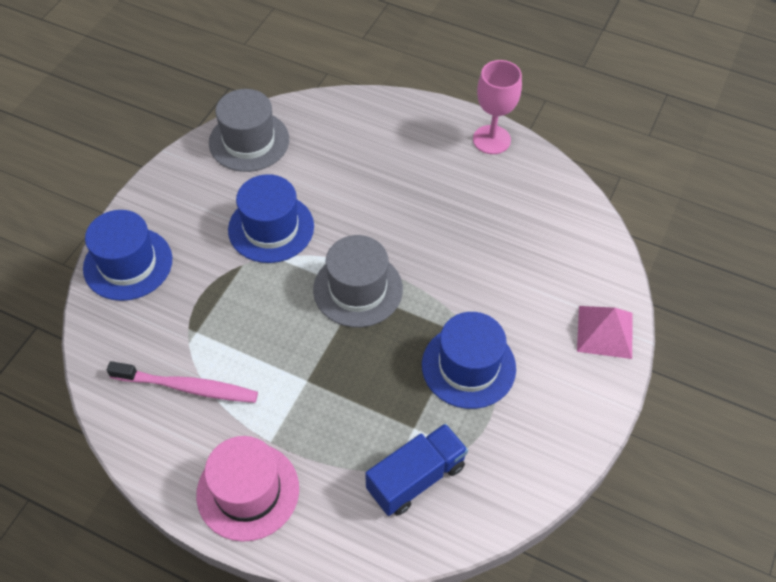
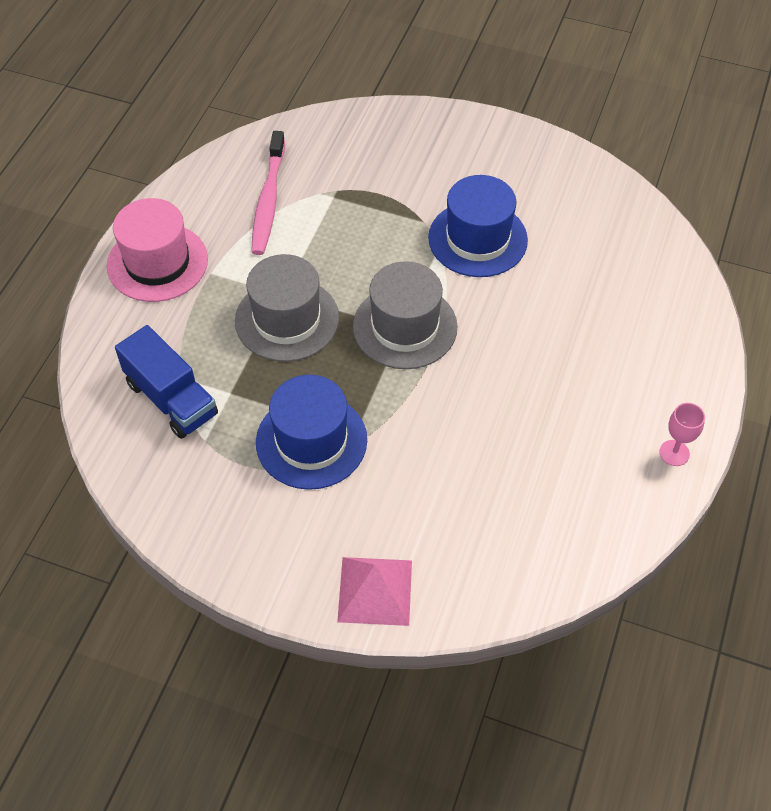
camera: 85 degrees right, 0 degrees up
blue hat [83,210,172,301] -> none
grey hat [209,89,289,172] -> grey hat moved to [235,254,339,362]
pink goblet [473,60,522,154] -> pink goblet [659,403,705,466], size x0.56

